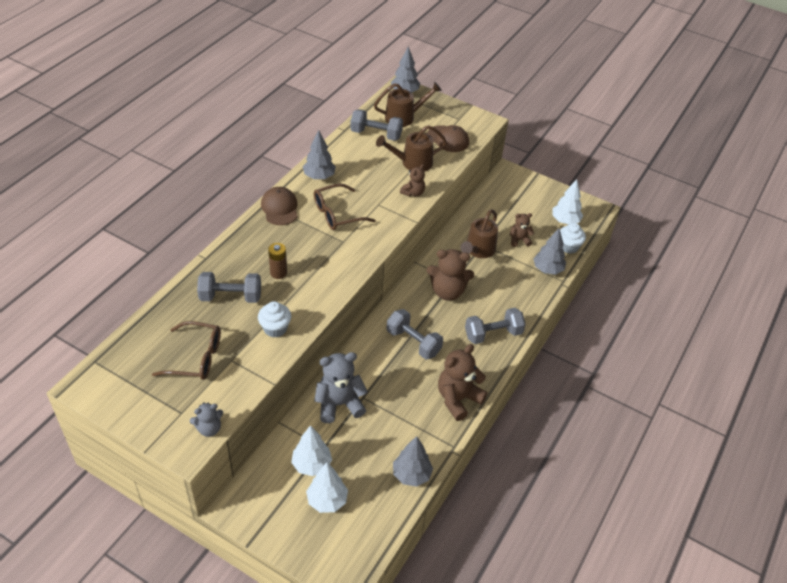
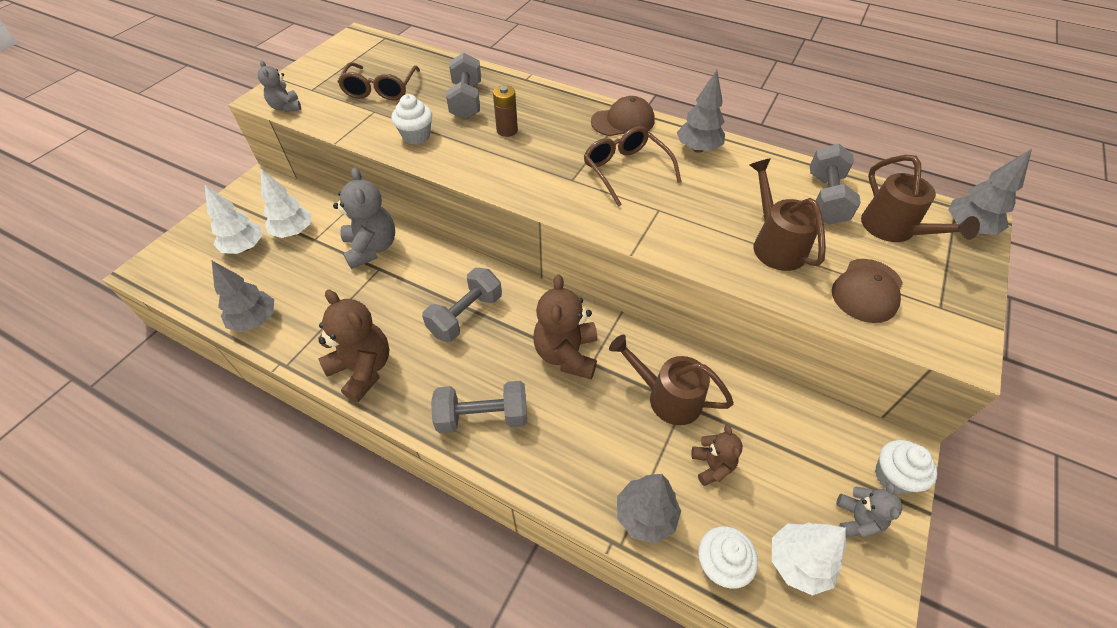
camera: 90 degrees right, 5 degrees up
brown teddy bear [400,164,425,197] -> none
grey dumbbell [465,308,526,344] -> grey dumbbell turned 75 degrees counterclockwise [431,381,527,433]
none -> grey teddy bear [836,482,902,538]
none -> white cupcake [875,440,938,494]

